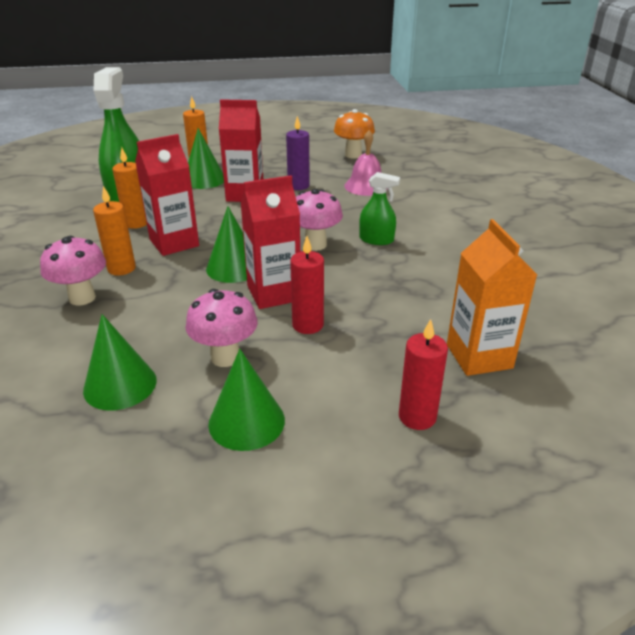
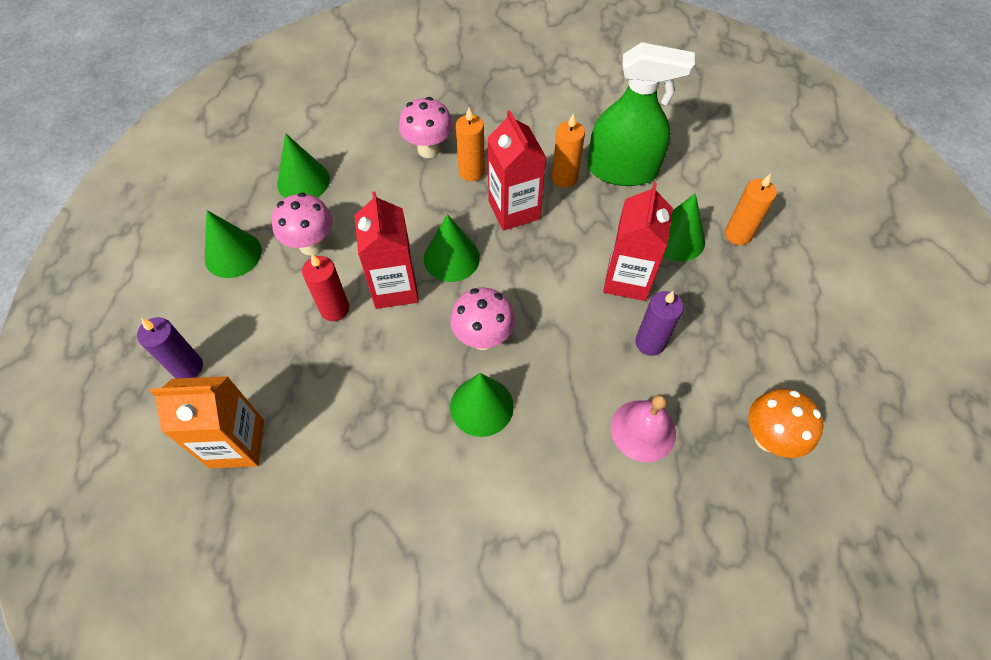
camera: 100 degrees right, 25 degrees up
green spray bottle [359,172,400,245] -> green cone [450,373,514,437]
red candle [399,319,448,430] -> purple candle [137,317,203,379]

